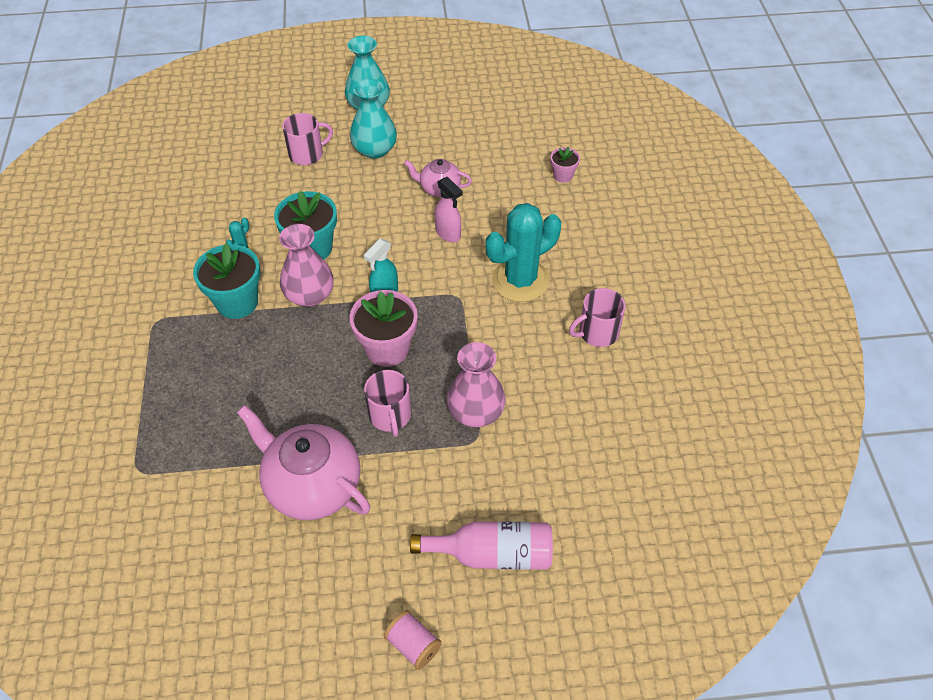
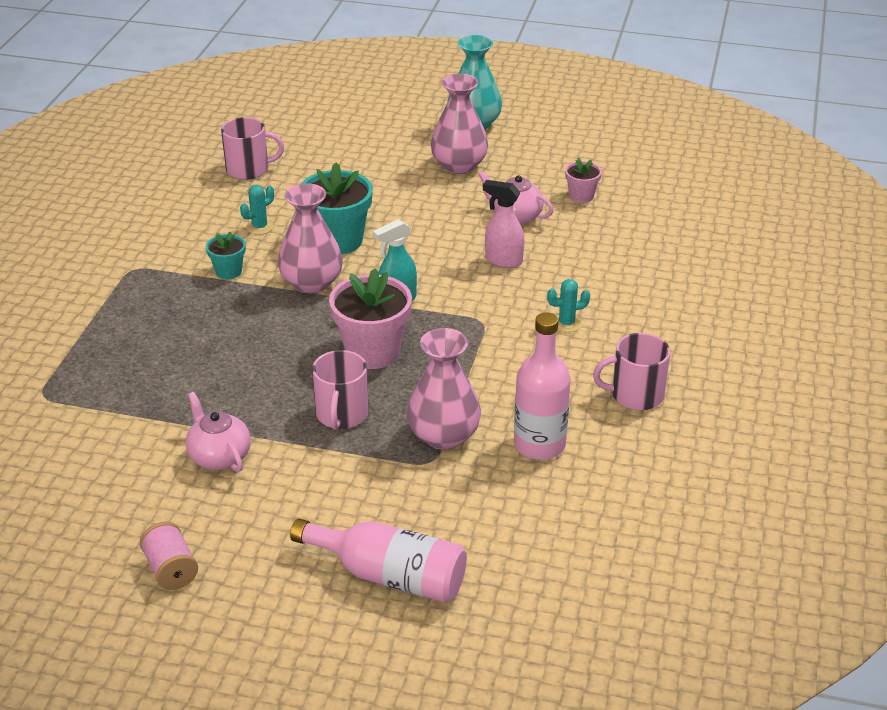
camera: 20 degrees right, 15 degrees down
turquoise flower pot [193,243,260,319] -> turquoise flower pot [206,231,246,279], size x0.52
pink teapot [237,405,370,520] -> pink teapot [186,392,251,472], size x0.54
pink mug [282,113,333,165] -> pink mug moved to [221,117,284,180]
turquoise vase [350,79,397,159] -> pink vase [431,73,488,174]
pink spool [384,610,442,670] -> pink spool moved to [140,521,198,590]
pink spray bottle [435,177,463,242] -> pink spray bottle turned 135 degrees clockwise [483,180,524,268]
turquoise cactus [486,203,561,302] -> turquoise cactus [547,279,590,332], size x0.41
pink flower pot [550,146,580,183] -> pink flower pot moved to [565,158,602,203]
none -> pink bottle [514,312,571,460]

